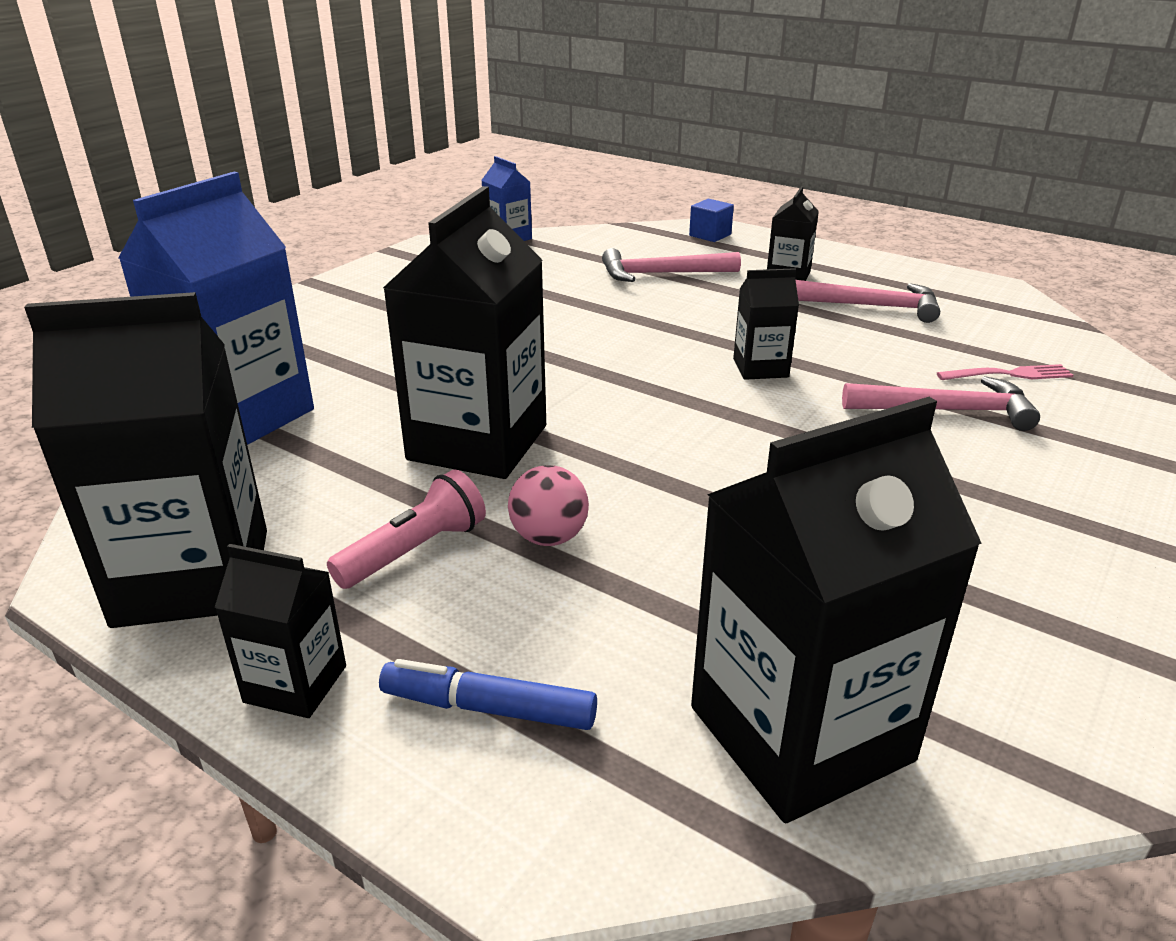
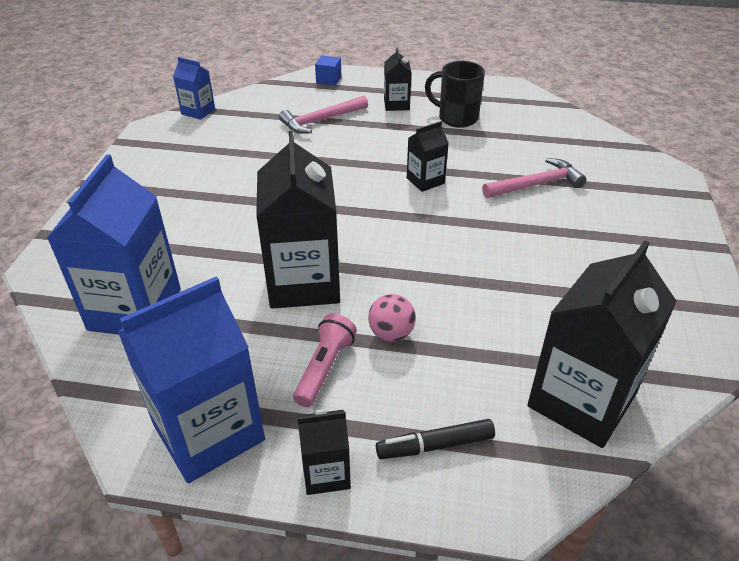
camera: 25 degrees left, 10 degrees up
black carton [24,292,267,628] -> blue carton [118,276,265,483]
blue marker [379,659,597,730] -> black marker [376,419,495,459]
pink hammer [796,280,940,323] -> black mug [425,61,485,128]
pink fork [937,364,1074,380] -> none

